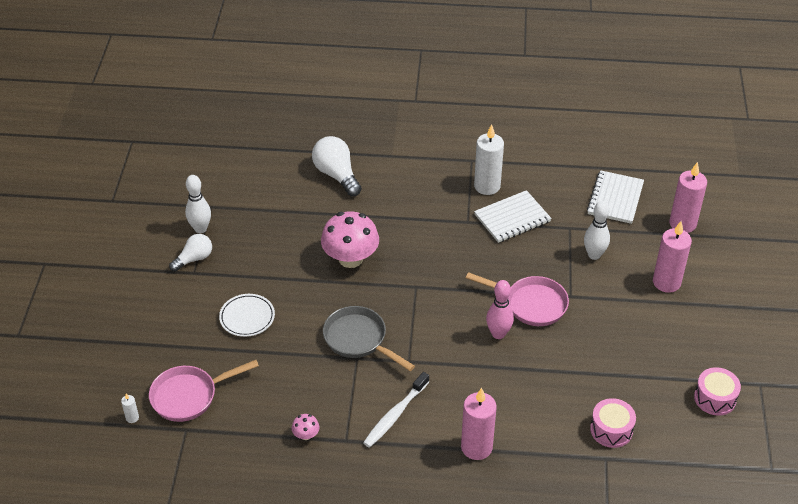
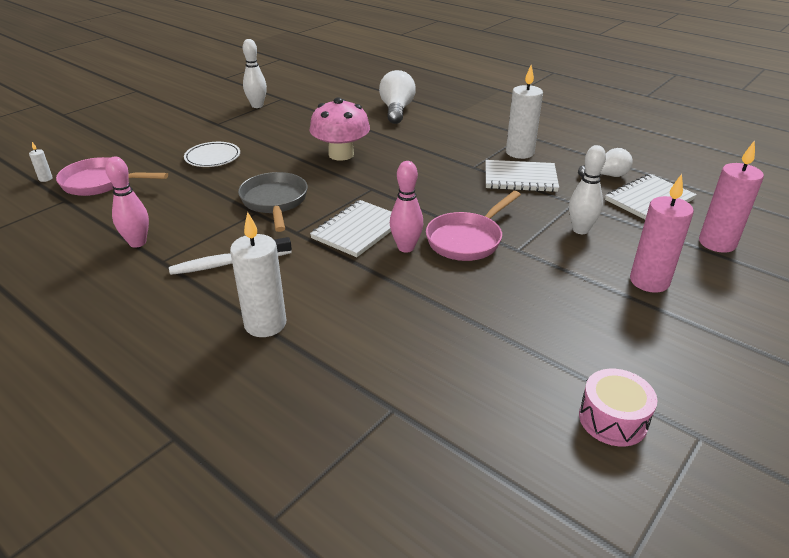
camera: 35 degrees right, 10 degrees down
white light bulb [169,234,212,272] -> white light bulb moved to [578,148,633,177]
pink mushroom [292,414,319,440] -> pink bowling pin [105,157,149,248]
pink candle [461,388,497,460] -> white candle [230,212,286,337]
pink pan [466,272,569,326] -> pink pan turned 75 degrees clockwise [426,191,521,261]
pink drum [590,398,636,448] -> none
none -> white notebook [310,200,392,257]

